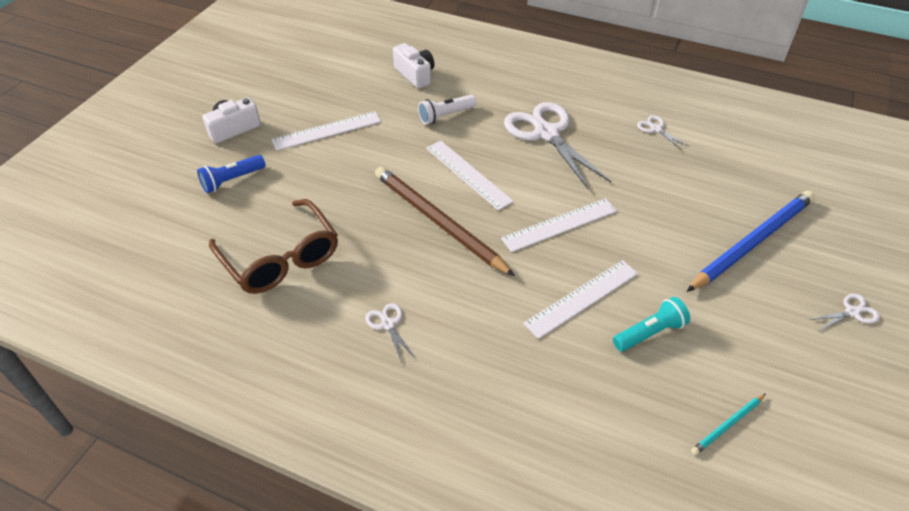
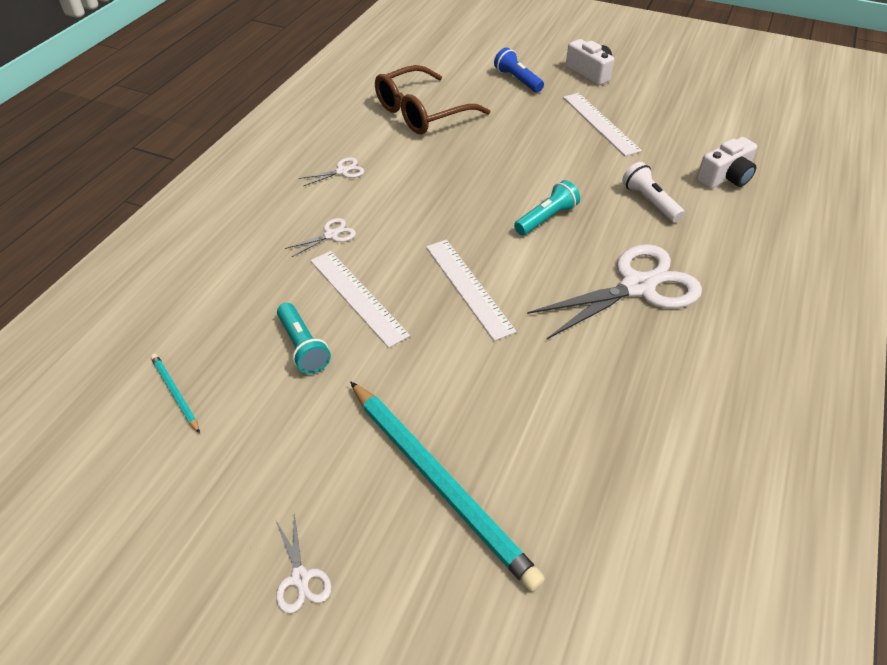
camera: 90 degrees right, 0 degrees up
brown pencil [375,167,515,276] -> none
white ruler [426,141,514,211] -> turquoise flashlight [514,180,580,235]
white scissors [637,116,688,150] -> white scissors moved to [285,218,356,257]
blue pencil [687,191,815,292] -> turquoise pencil [350,381,545,592]

